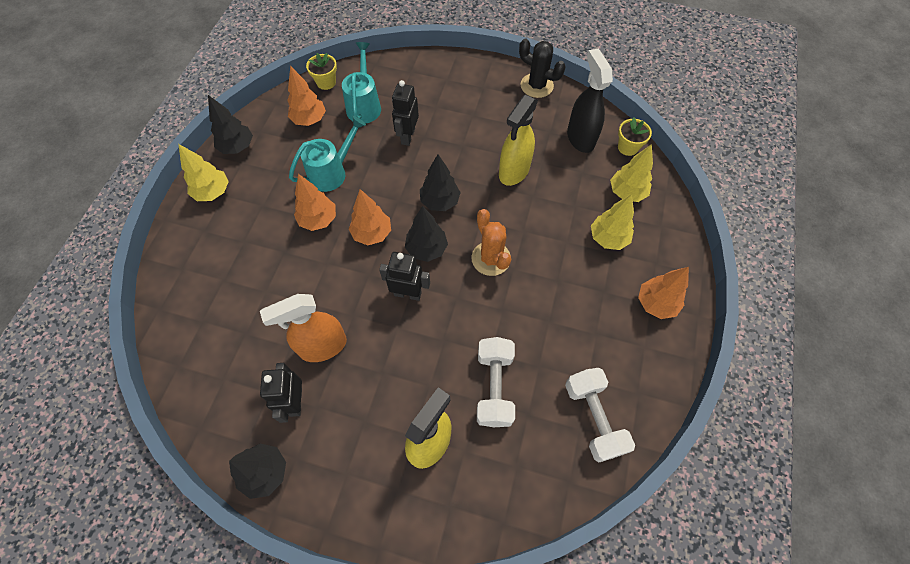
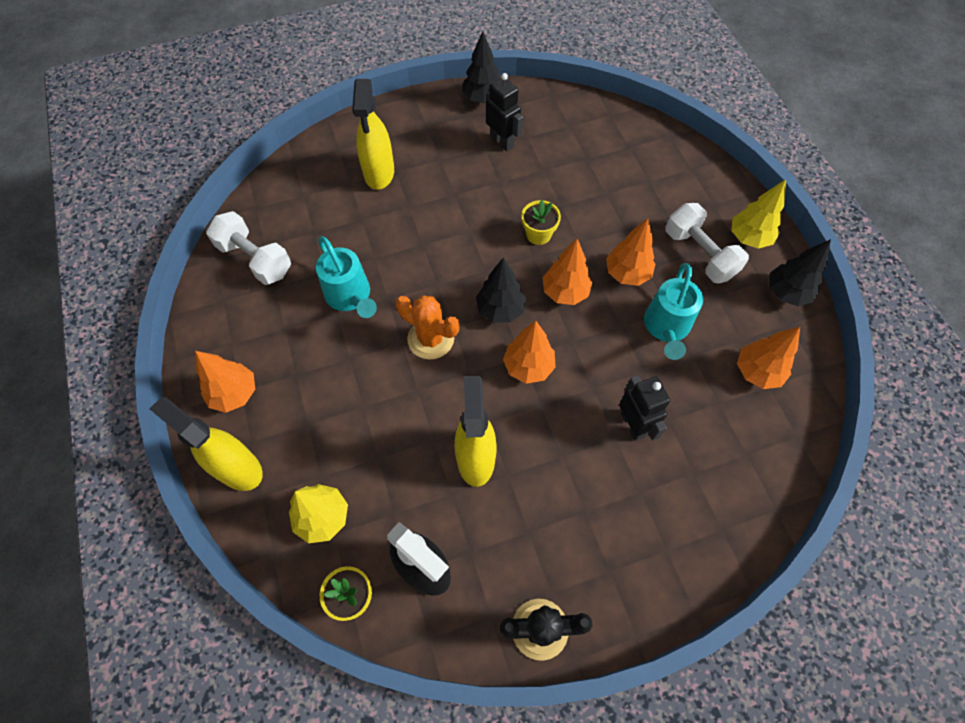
camera: 145 degrees right, 0 degrees up
orange spray bottle [260,294,347,362] -> none
yellow flower pot [306,53,337,90] -> yellow flower pot moved to [522,200,561,245]
turquoise watering can [342,42,381,124] -> turquoise watering can moved to [316,236,377,318]
black robot [379,252,430,301] -> none
black tree [420,154,461,211] -> orange tree [503,321,556,384]
white dumbbell [477,337,515,427] -> white dumbbell moved to [666,203,749,283]
yellow tree [591,194,634,250] -> none
none -> yellow spray bottle [150,397,263,491]

